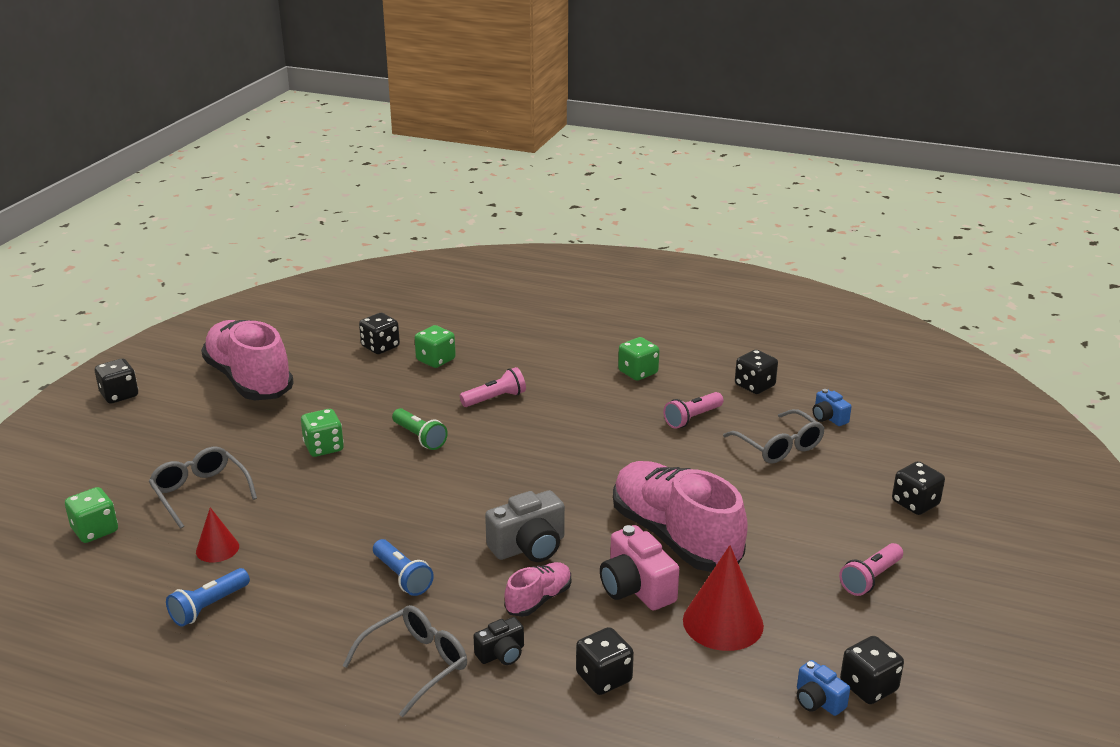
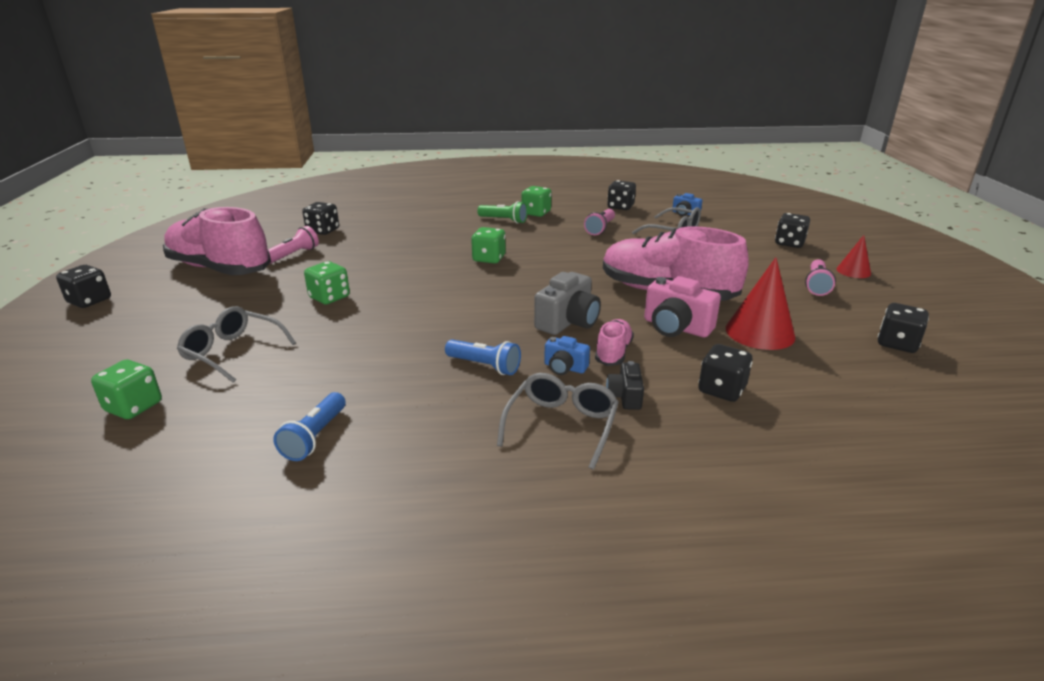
camera: 25 degrees left, 0 degrees up
red cone [196,507,239,562] -> red cone moved to [837,235,871,278]
green flashlight [392,408,448,450] -> green flashlight moved to [477,201,527,224]
green dice [415,325,456,368] -> green dice moved to [471,227,506,264]
pink flashlight [460,367,526,407] -> pink flashlight moved to [268,226,319,264]
black camera [473,617,524,665] -> black camera turned 150 degrees clockwise [606,361,644,410]
blue camera [797,660,850,716] -> blue camera moved to [544,336,590,375]

